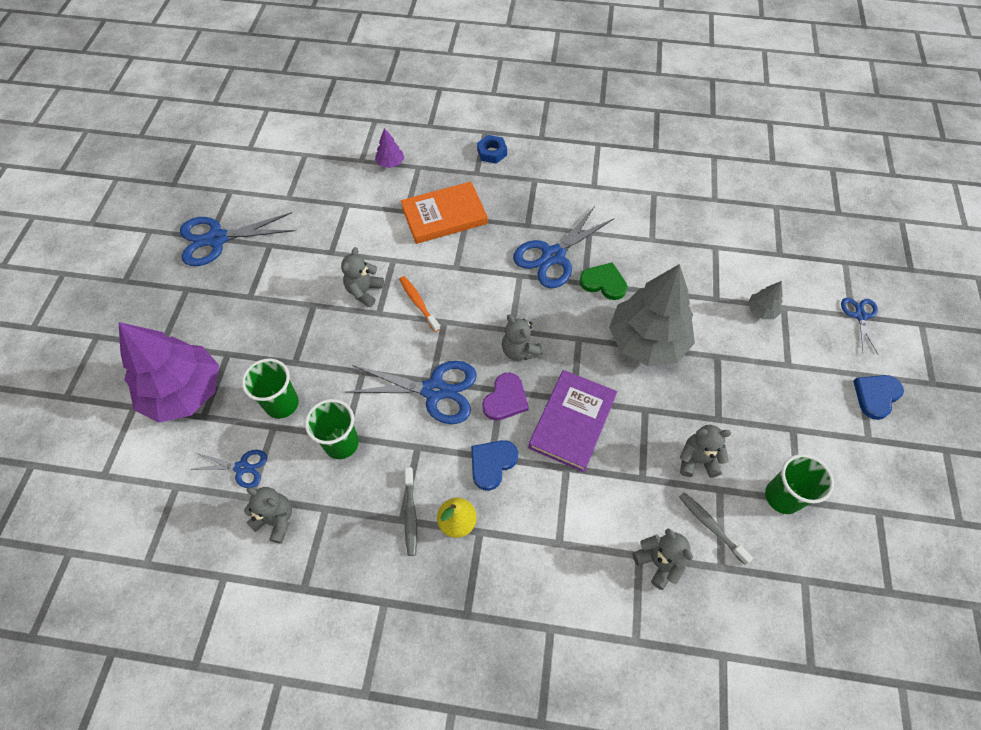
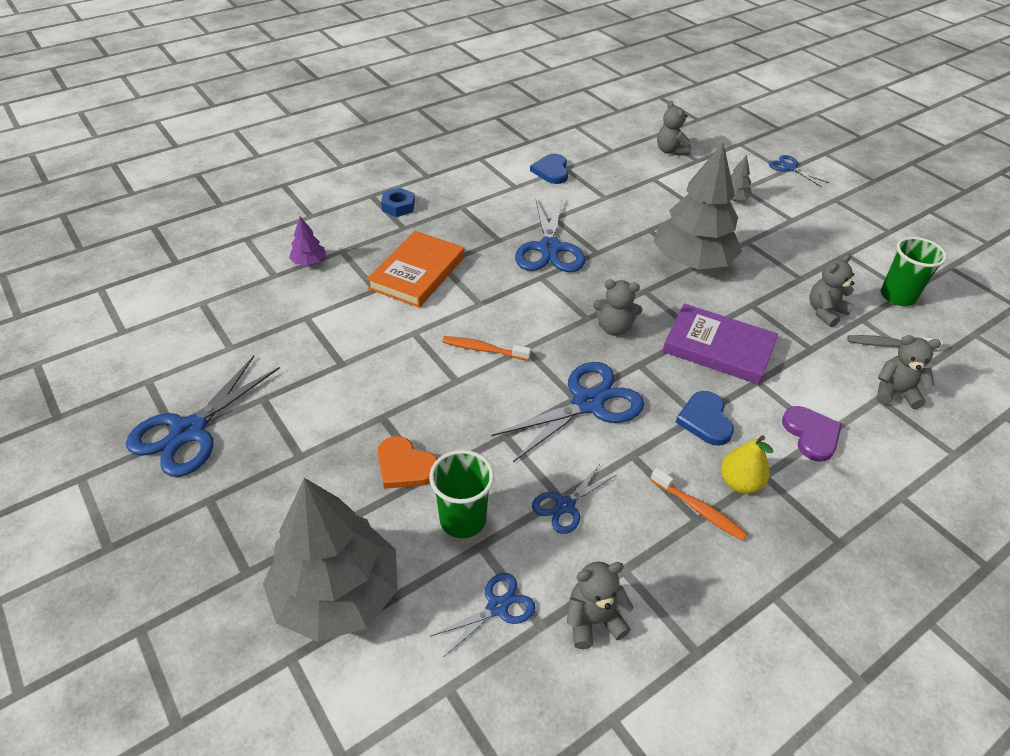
camera: 45 degrees left, 15 degrees down
purple tree [118,322,219,423] -> grey tree [263,478,397,642]
green cup [305,399,359,459] -> blue scissors [532,464,616,534]
grey teddy bear [341,247,384,307] -> grey teddy bear moved to [657,101,691,155]
grey toothbrush [405,467,417,556] -> orange toothbrush [650,468,747,541]
purple heart [482,372,529,421] -> purple heart moved to [782,406,842,462]
purple book [528,370,617,472] -> purple book turned 45 degrees counterclockwise [663,304,778,385]
green heart [579,262,627,300] -> none
blue heart [853,375,904,420] -> blue heart moved to [530,154,568,184]
none -> orange heart [377,436,438,489]

